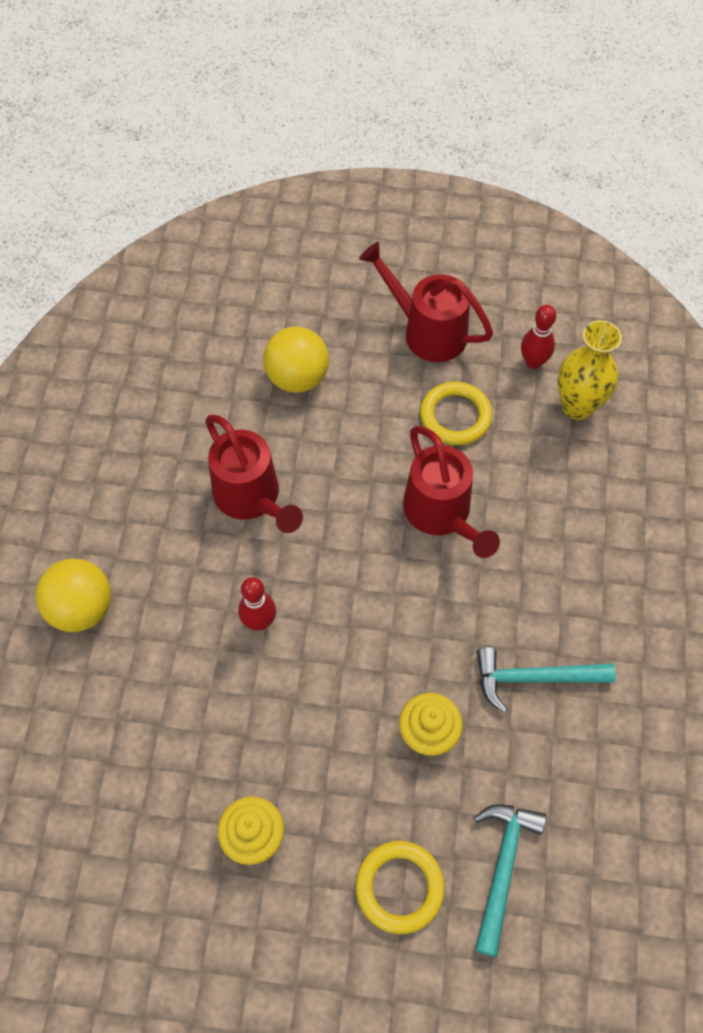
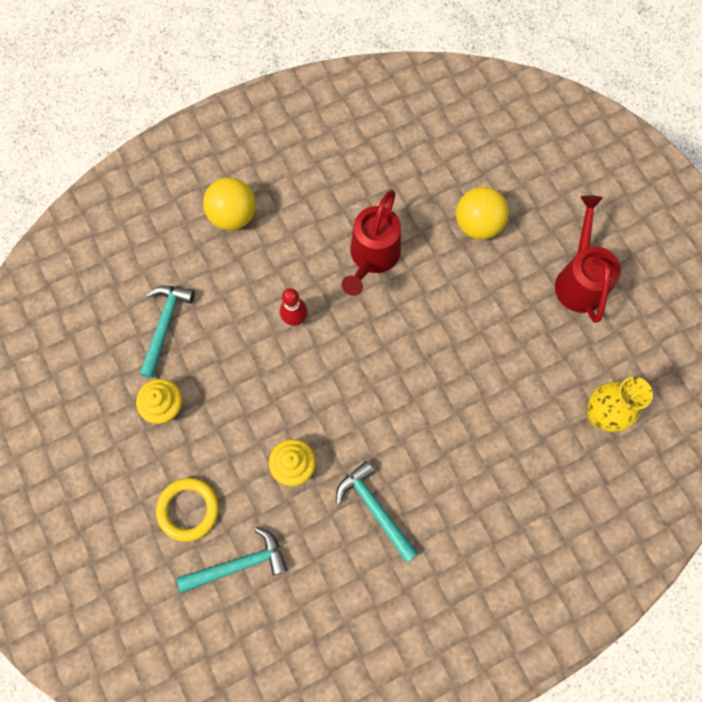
camera: 55 degrees right, 10 degrees up
red watering can [403,426,500,558] -> none
yellow ring [420,382,492,445] -> none
red bowling pin [521,305,556,369] -> none
none -> turquoise hammer [140,286,195,378]

